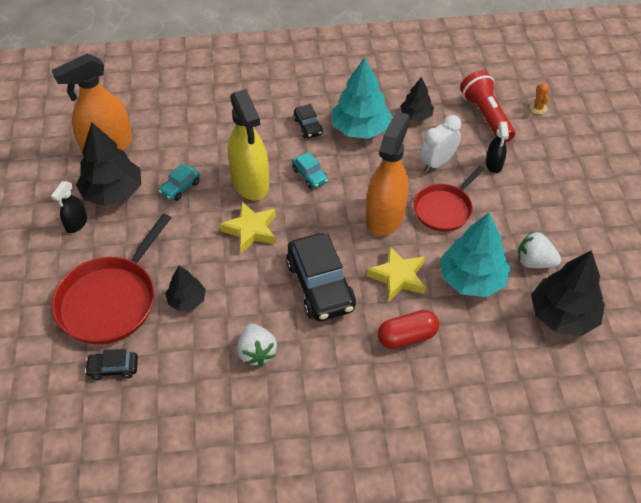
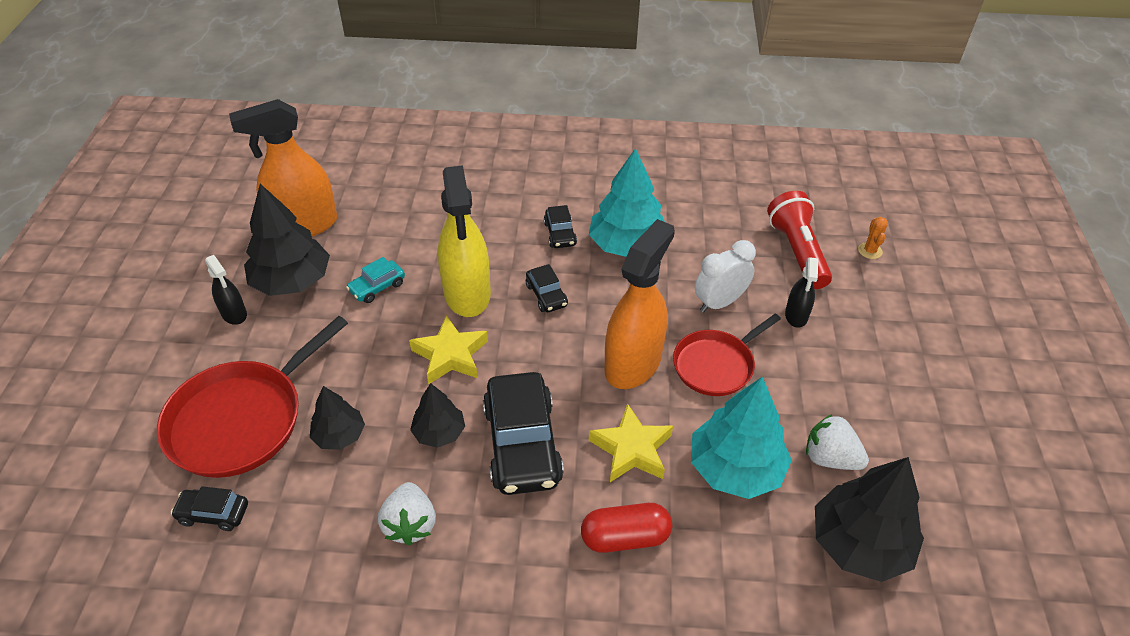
camera: 10 degrees right, 5 degrees down
black spray bottle [51,181,87,233] -> black spray bottle turned 75 degrees counterclockwise [205,255,247,325]
turquoise car [292,152,328,189] -> black car [526,264,568,312]
black tree [401,77,434,121] -> black tree moved to [410,383,465,448]

